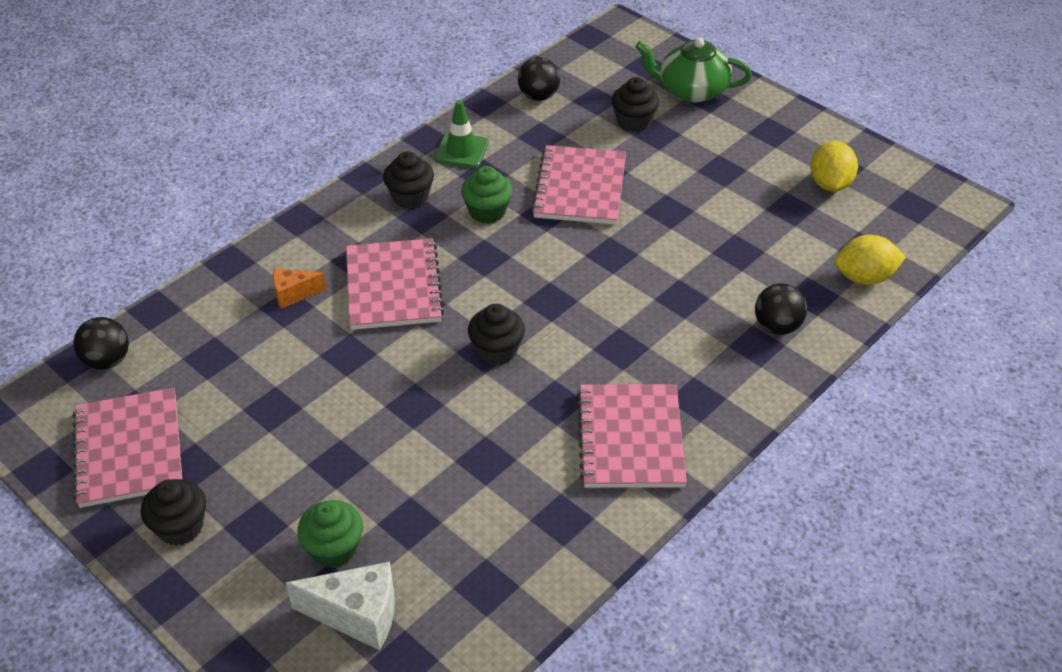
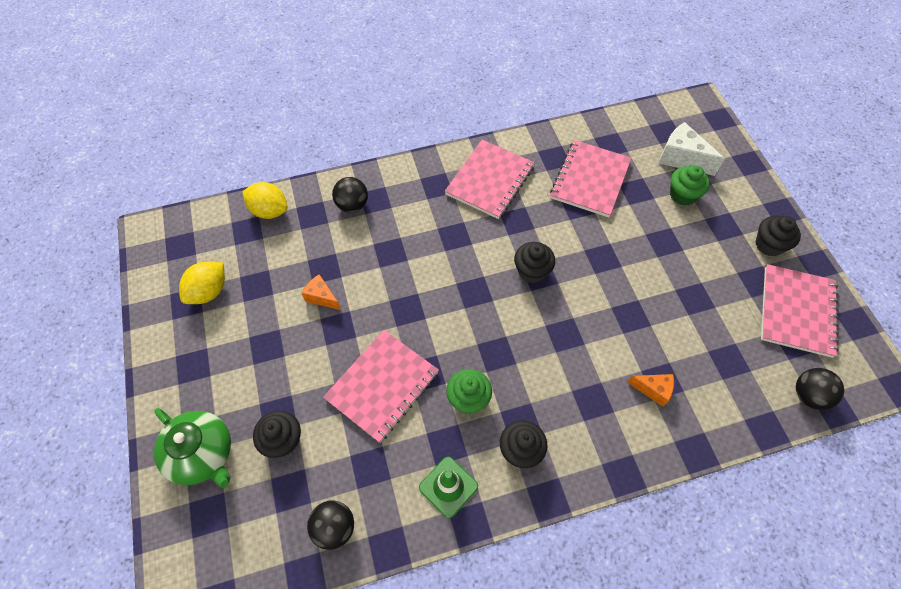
camera: 150 degrees left, 15 degrees up
pink notebook [346,238,444,330] -> pink notebook moved to [550,140,631,218]
none -> orange cheese [302,274,341,310]

